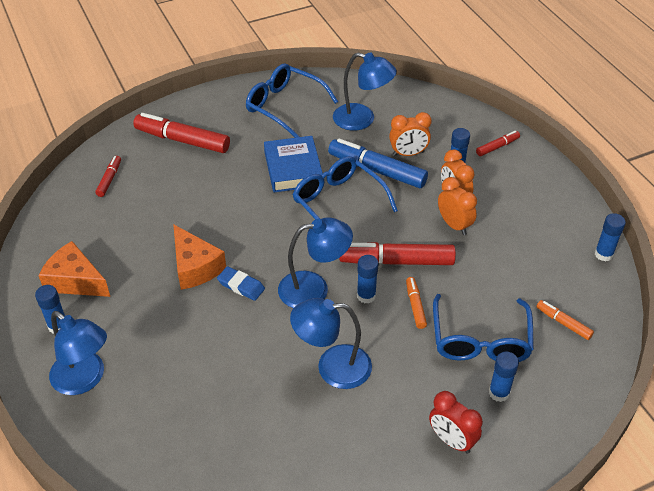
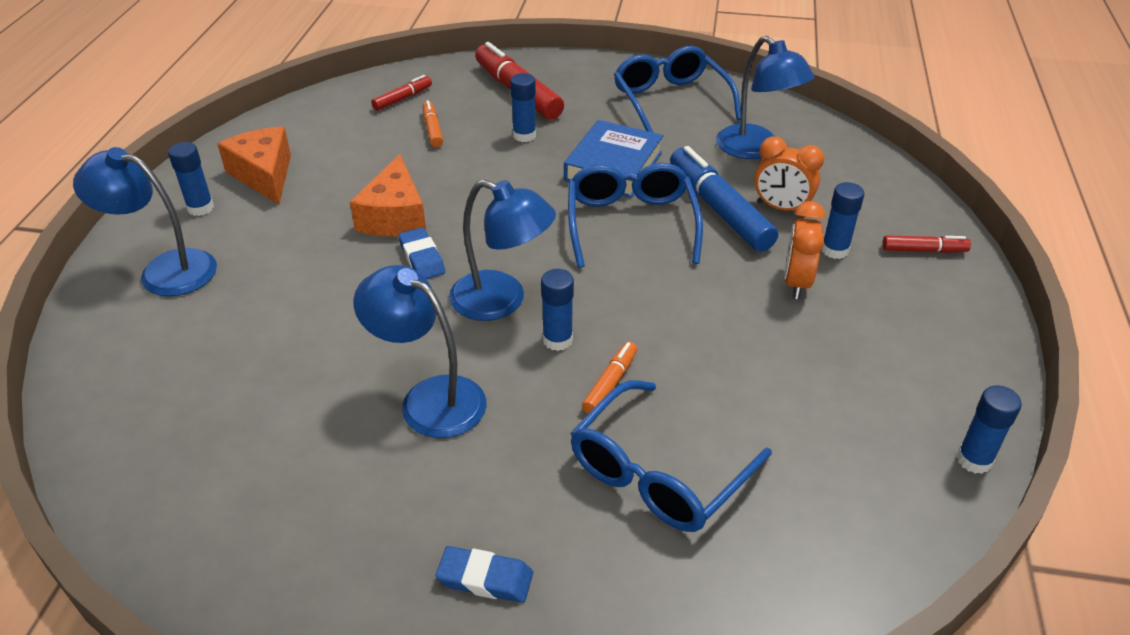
camera: 35 degrees right, 5 degrees down
blue lamp [49,311,107,395] -> blue lamp turned 120 degrees clockwise [73,147,217,296]
red marker [339,242,456,265] -> none
red clock [429,391,483,454] -> blue eraser [436,546,533,603]
orange clock [438,177,477,235] -> none
blue glue stick [489,352,519,402] -> blue glue stick moved to [510,73,536,142]
orange marker [536,300,594,340] -> orange marker moved to [423,100,443,147]

